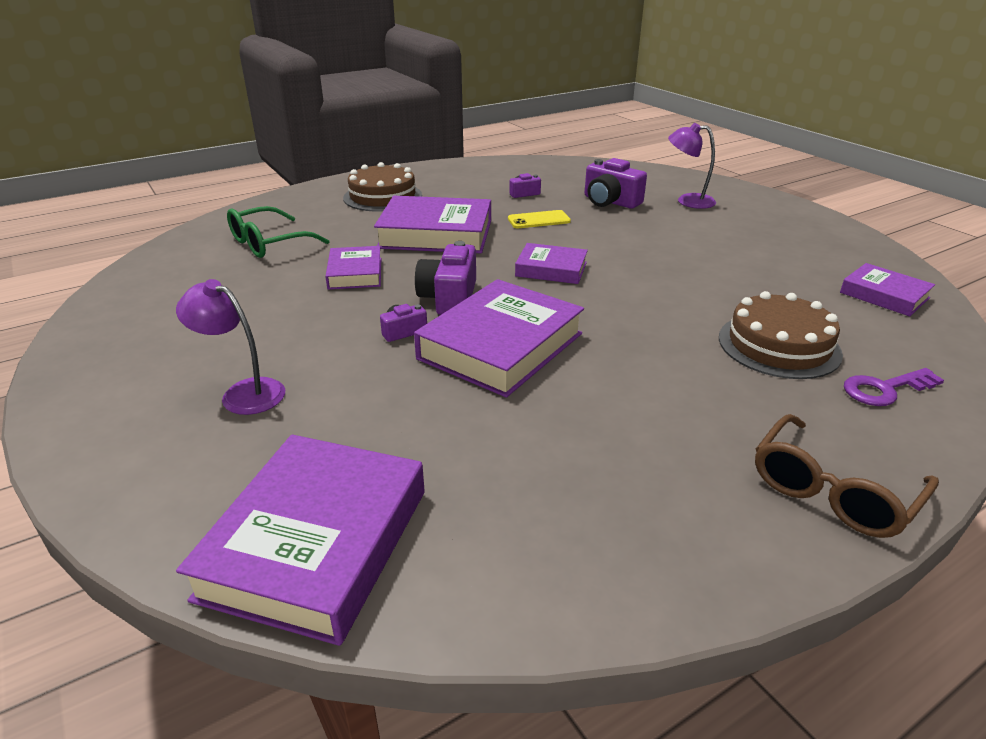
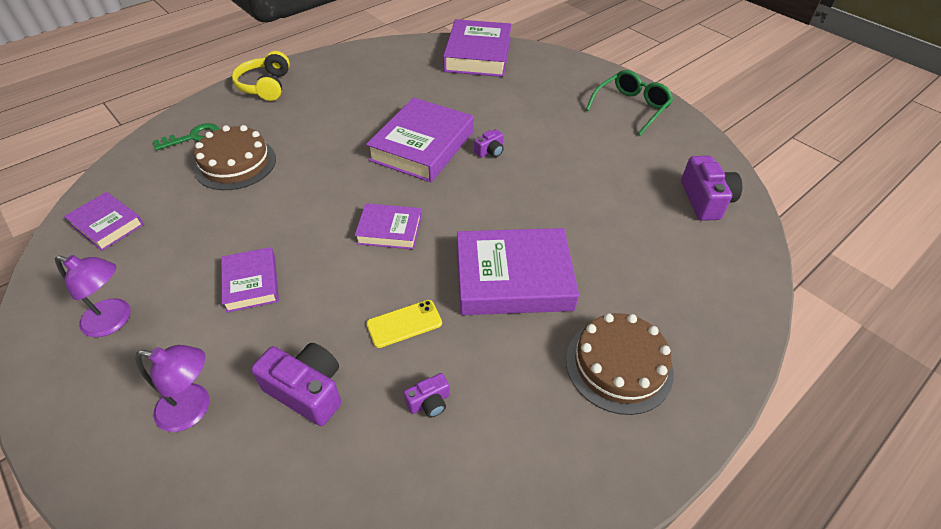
camera: 170 degrees right, 15 degrees up
purple lamp [176,279,285,415] -> purple lamp moved to [55,255,131,337]
green glasses [227,206,330,258] -> green glasses moved to [586,70,673,136]
purple book [325,246,381,290] -> purple book moved to [221,247,279,313]
purple camera [415,241,476,315] -> purple camera moved to [681,156,743,221]
brown glasses [755,414,939,538] -> yellow headphones [232,51,290,101]
purple key [844,368,944,406] -> green key [153,123,219,151]

